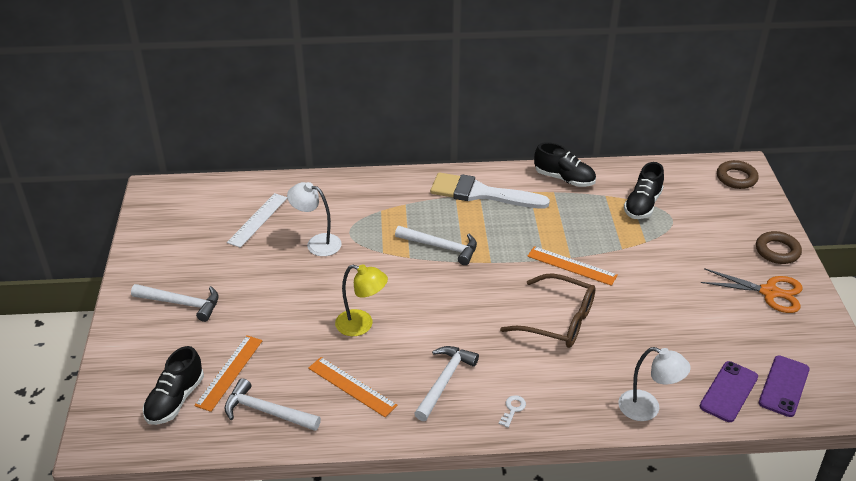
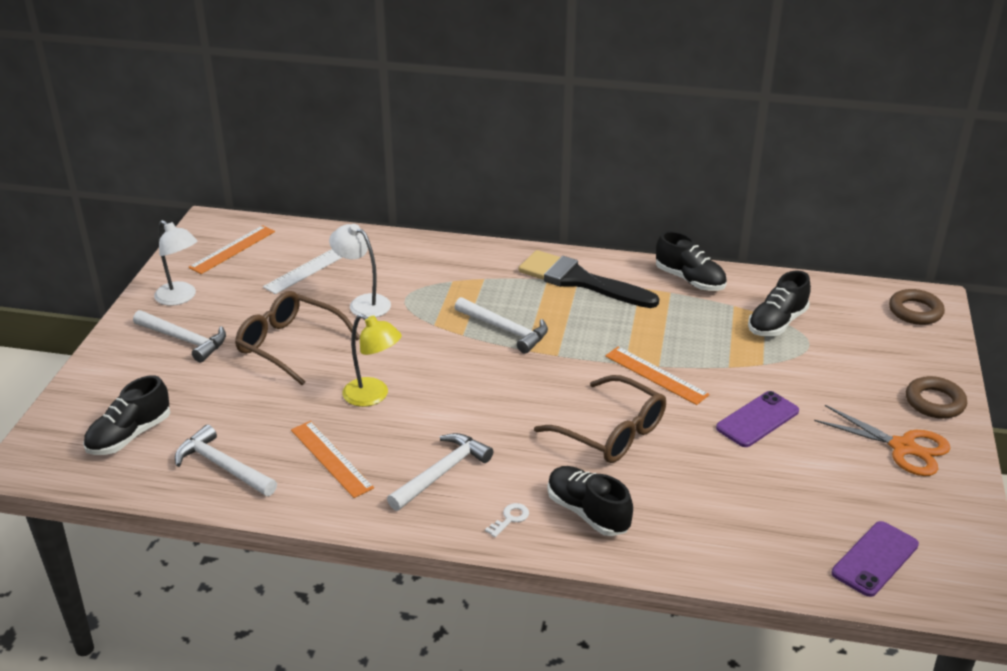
camera: 15 degrees right, 5 degrees down
orange ruler [194,335,263,412] -> orange ruler moved to [189,225,275,274]
white brush [430,172,550,208] -> black brush [519,250,659,308]
white lamp [618,347,691,421] -> white lamp moved to [154,220,197,306]
purple phone [700,361,758,422] -> purple phone moved to [716,391,799,447]
none -> brown glasses [235,291,360,386]
none -> black shoe [547,466,633,536]

